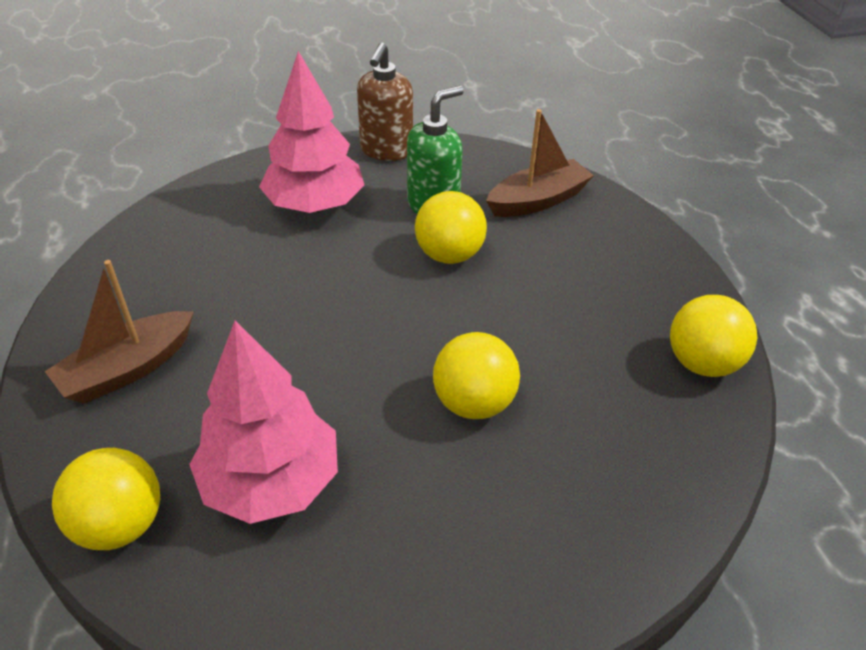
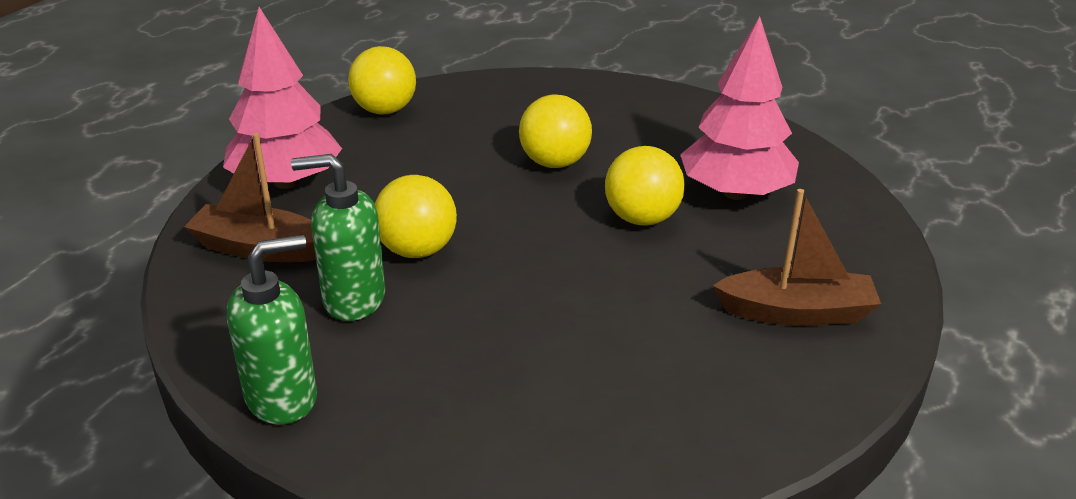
camera: 135 degrees left, 10 degrees down
yellow ball [52,448,160,550] -> yellow ball moved to [605,146,685,226]
pink tree [259,51,364,213] -> pink tree moved to [223,7,342,189]
brown soap dispenser [357,43,413,161] -> green soap dispenser [227,234,317,425]

